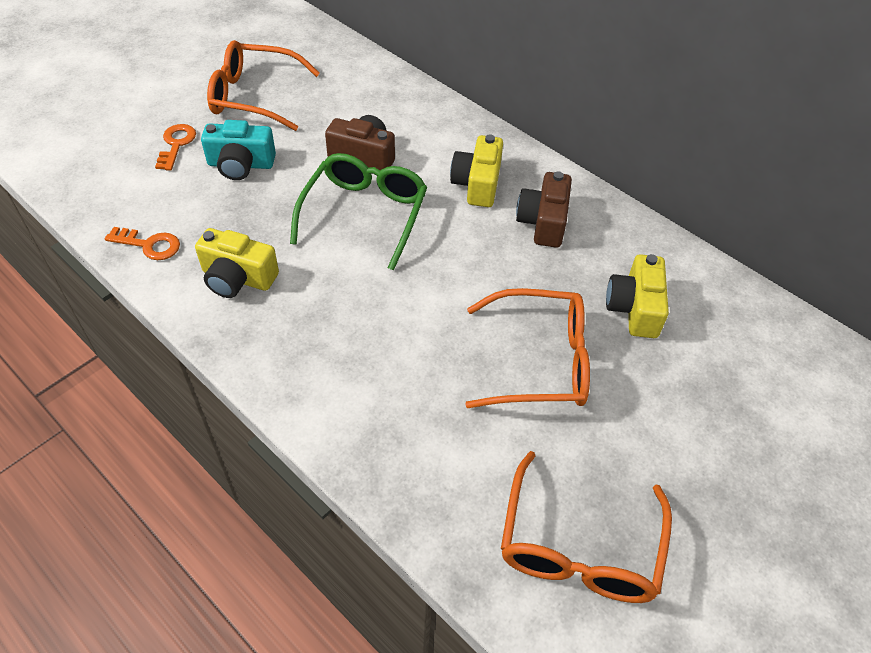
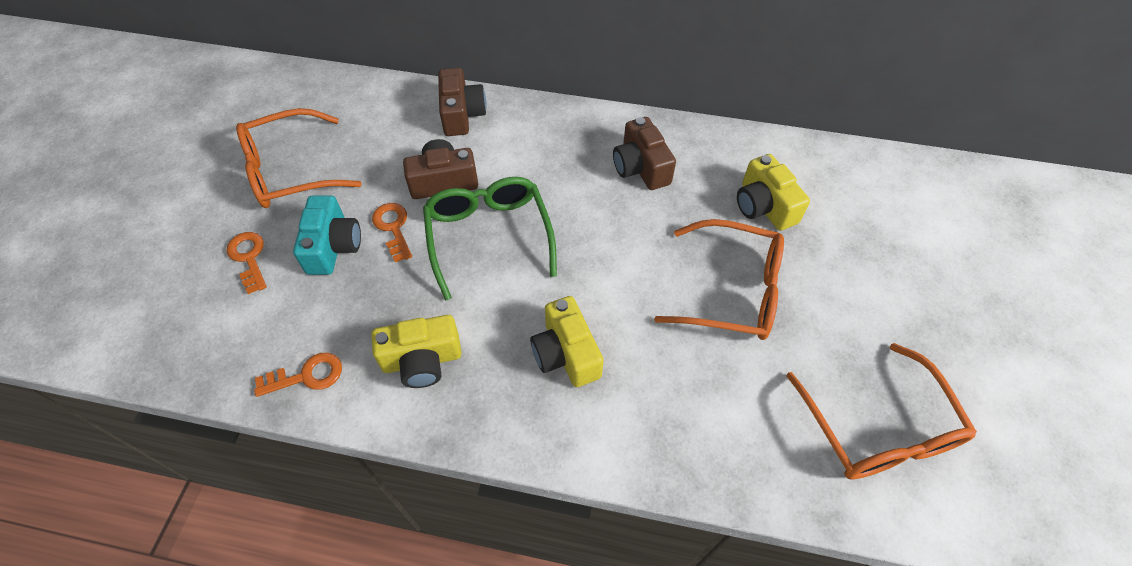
camera: 30 degrees left, 5 degrees up
turquoise camera [201,120,276,180] -> turquoise camera turned 60 degrees counterclockwise [293,195,361,275]
yellow camera [450,134,503,207] -> yellow camera moved to [530,296,604,387]
orange glasses [465,288,590,408] -> orange glasses turned 45 degrees clockwise [654,219,784,340]
none -> orange key [372,203,412,262]
none -> brown camera [438,68,486,136]

